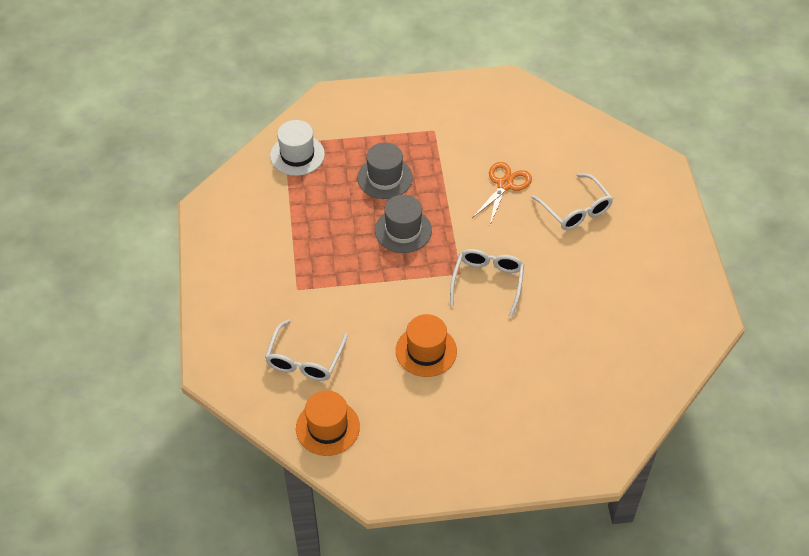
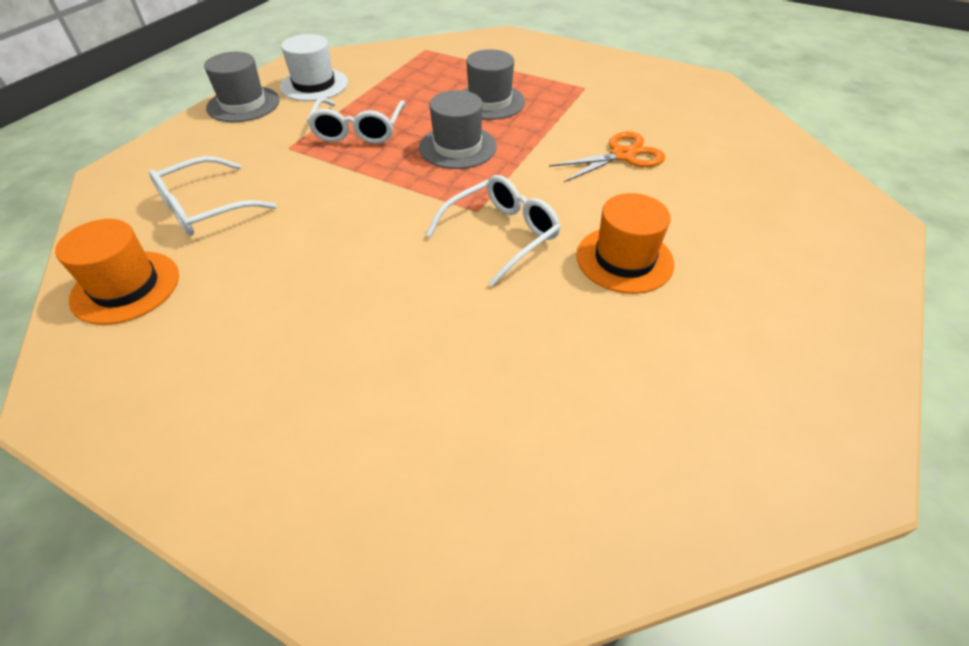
camera: 35 degrees right, 5 degrees down
white hat [270,120,325,176] -> white hat moved to [279,34,348,101]
orange hat [396,314,457,377] -> orange hat moved to [576,193,674,294]
white glasses [531,173,613,230] -> white glasses moved to [307,98,405,144]
none -> grey hat [204,52,280,122]

